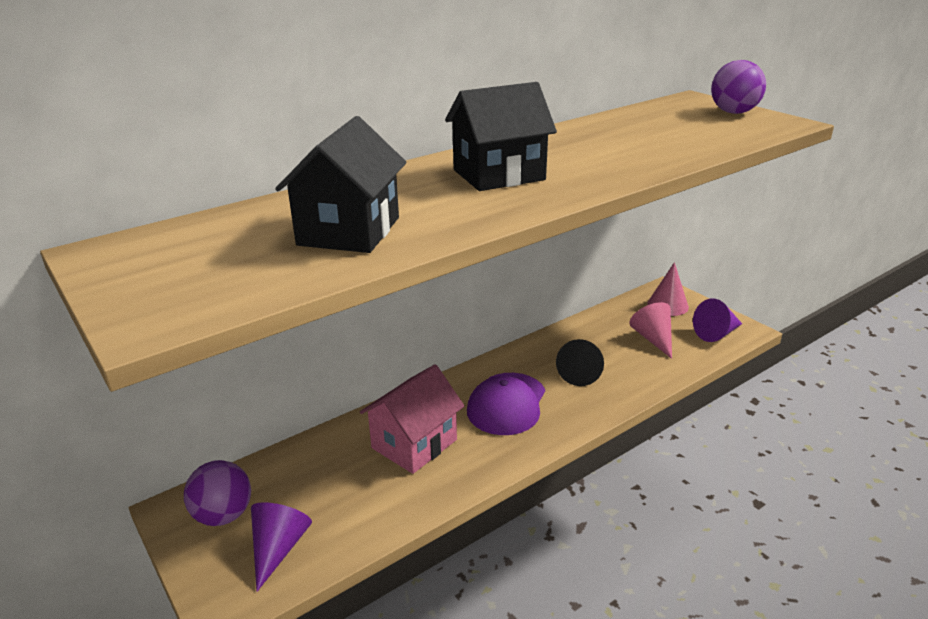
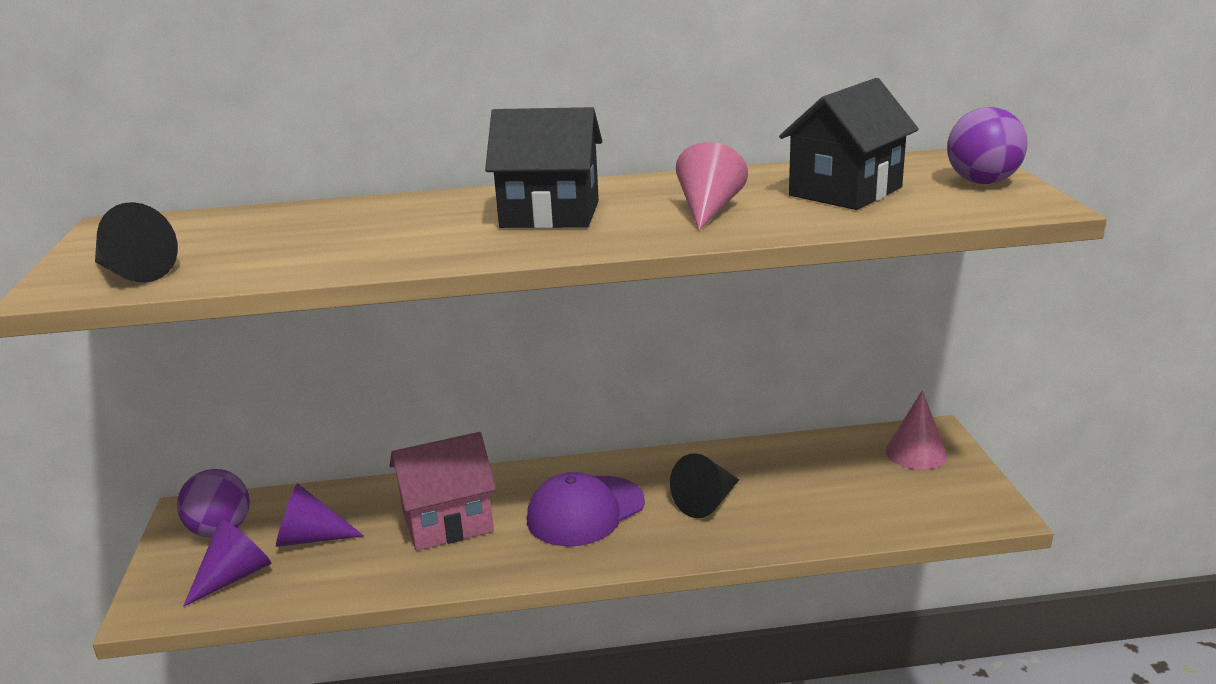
camera: 30 degrees right, 5 degrees down
black house [275,116,406,253] -> black house moved to [779,78,919,210]
pink cone [629,302,672,359] -> pink cone moved to [676,142,748,231]
purple cone [693,299,742,342] -> purple cone moved to [276,483,364,547]
none -> black cone [95,202,178,283]

